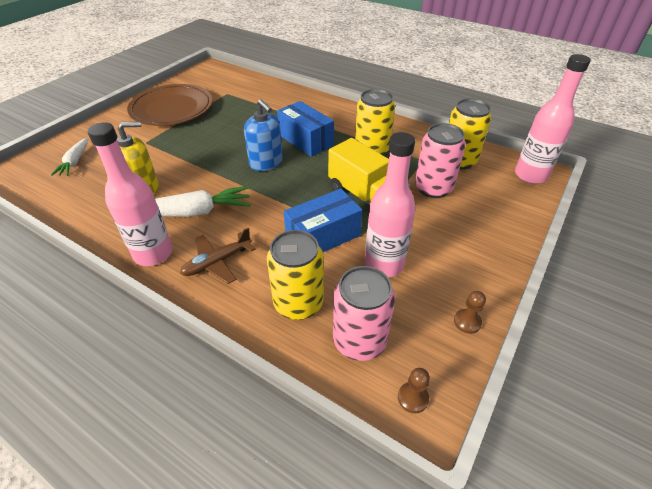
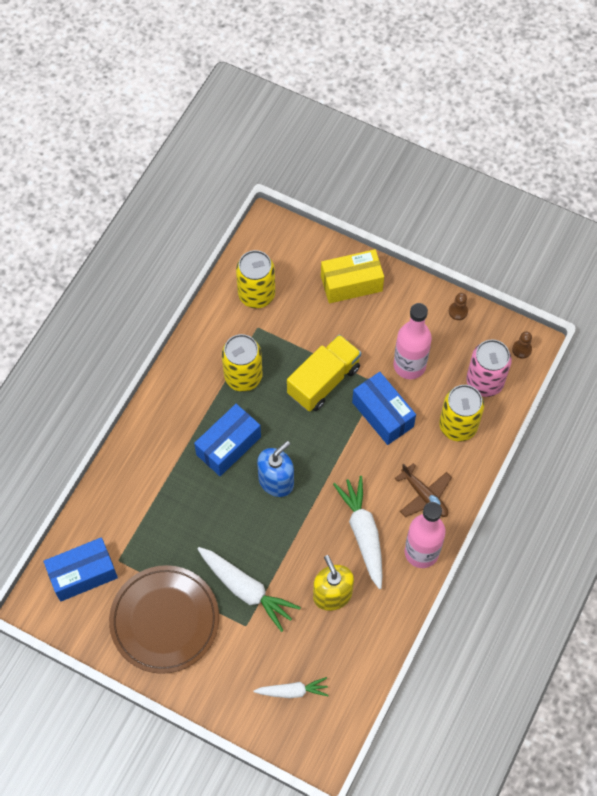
camera: 95 degrees left, 20 degrees up
pink can [415,123,466,198] -> none
pink bottle [515,54,591,184] -> none
none -> blue box [43,537,118,602]
none -> white carrot [197,547,301,632]
none -> yellow box [321,249,384,303]

